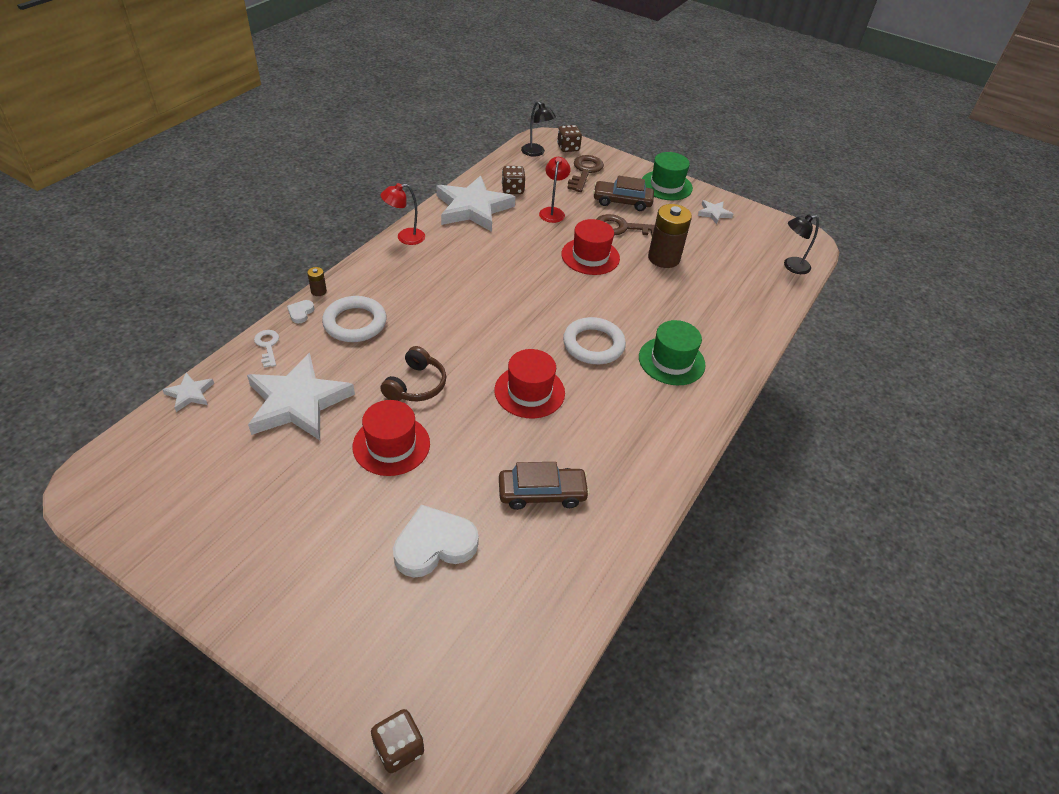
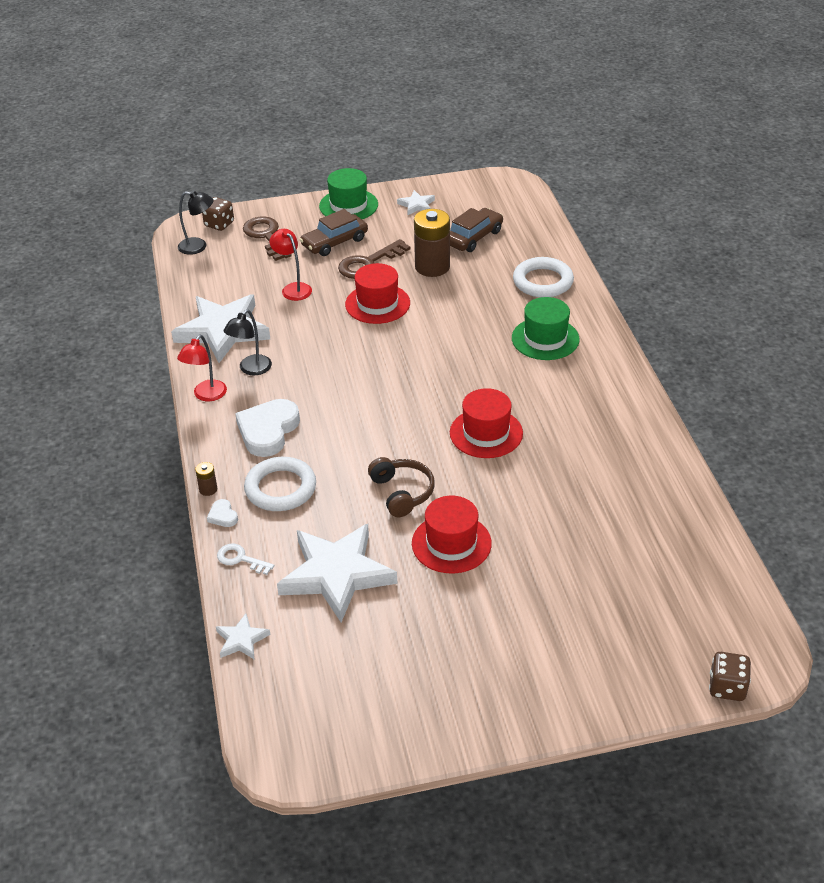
camera: 40 degrees left, 5 degrees down
white heart [393,505,479,578] -> white heart moved to [235,399,300,457]
brown car [499,462,590,510] -> brown car moved to [450,208,503,252]
brown dice [502,166,525,194] -> none
white ring [563,317,626,364] -> white ring moved to [513,257,574,297]
black lamp [784,214,819,274] -> black lamp moved to [224,309,272,375]

